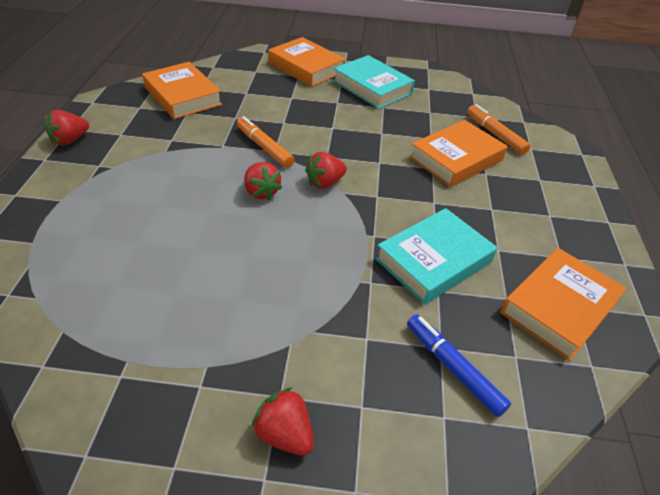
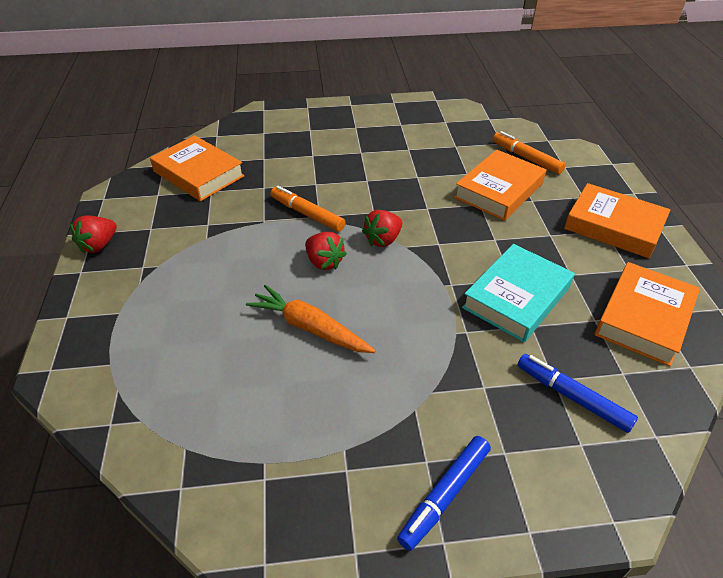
camera: 10 degrees left, 0 degrees up
red strawberry [252,387,314,456] -> blue marker [397,436,491,551]
orange book [268,37,346,87] -> orange book moved to [564,183,671,258]
turquoise book [333,55,415,109] -> none
none -> orange carrot [246,285,376,353]

